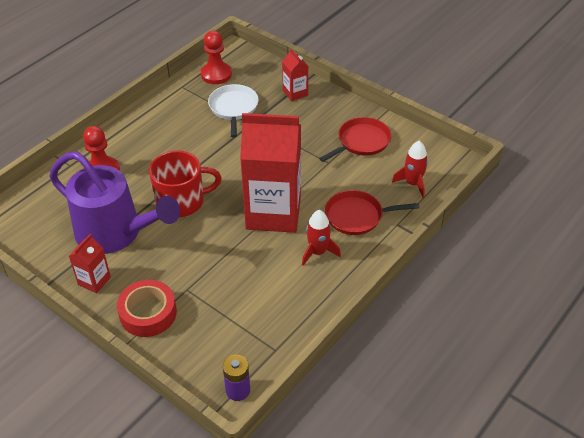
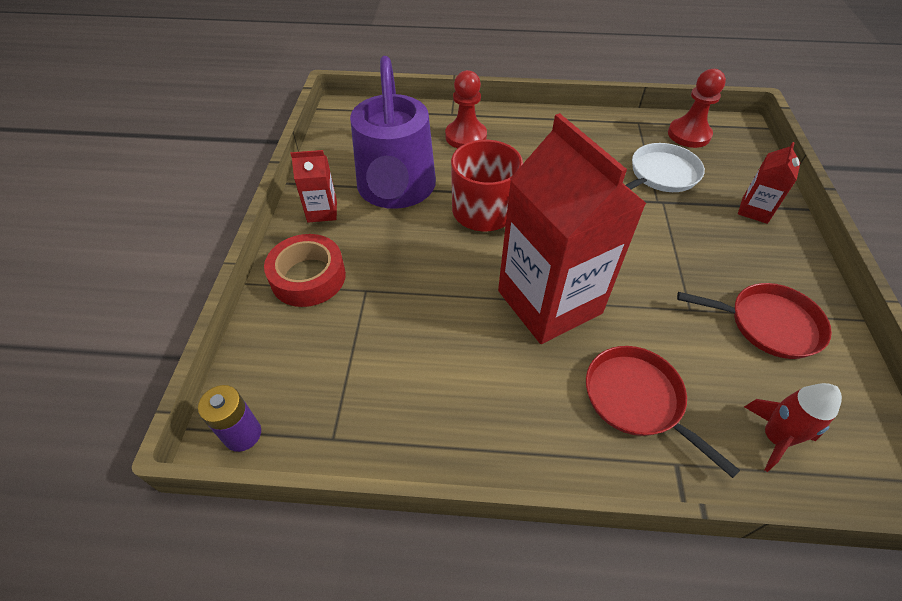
camera: 55 degrees right, 5 degrees up
red rocket [302,210,341,265] -> none

